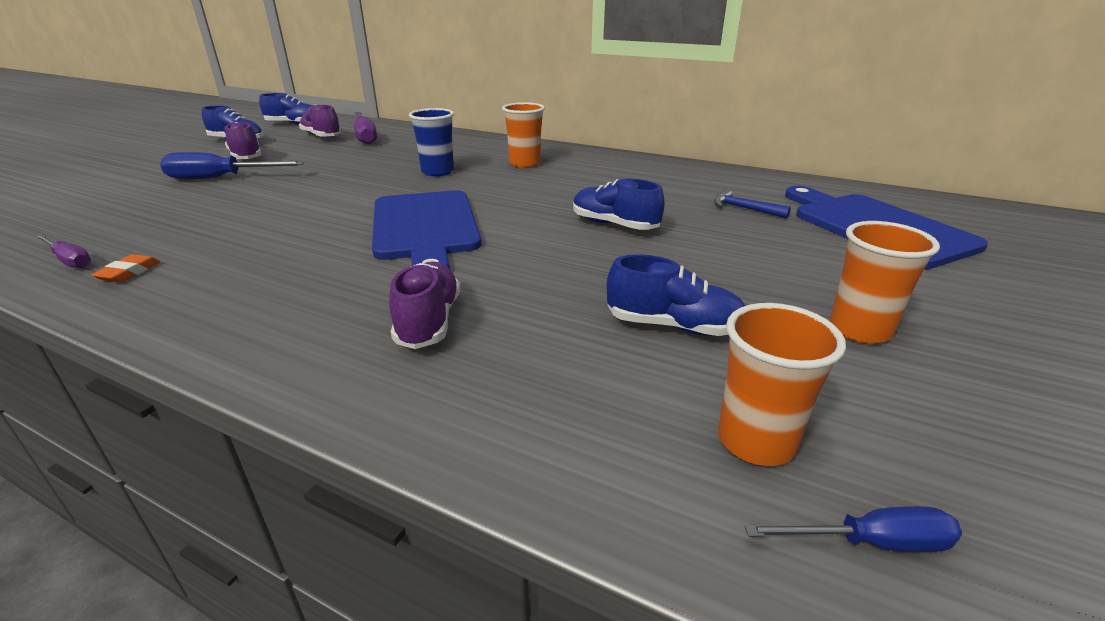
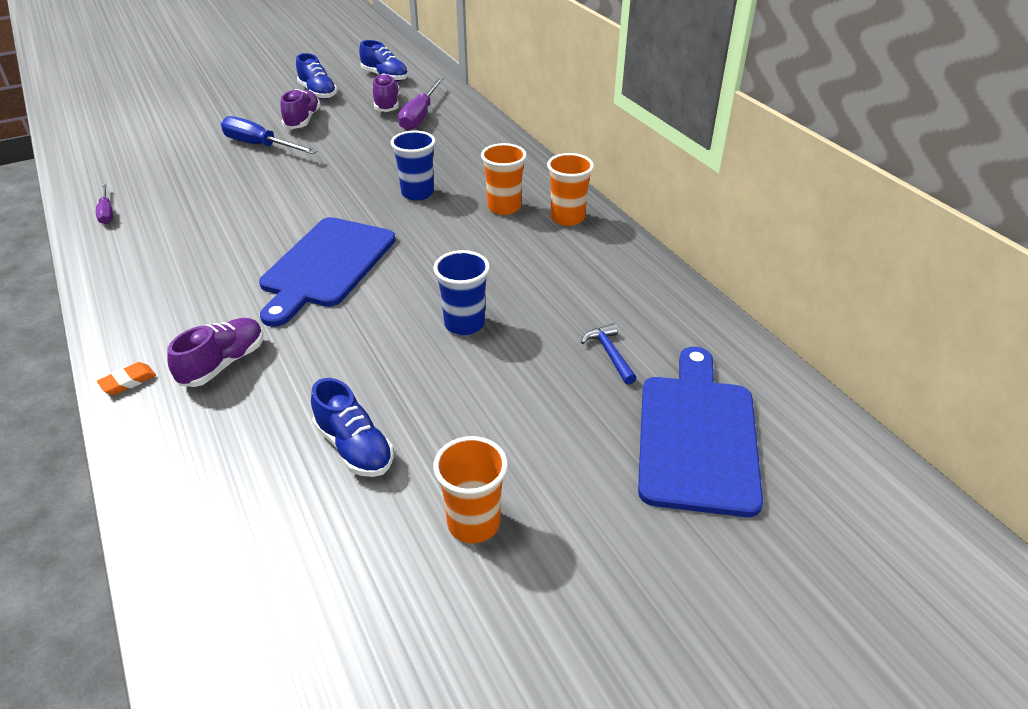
camera: 35 degrees right, 10 degrees up
orange eraser [91,254,160,283] -> orange eraser moved to [97,362,156,395]
blue shoe [573,179,665,230] -> blue cup [433,250,490,335]
orange cup [718,303,846,466] -> orange cup moved to [547,153,594,226]
blue screwdriver [745,506,962,552] -> none

